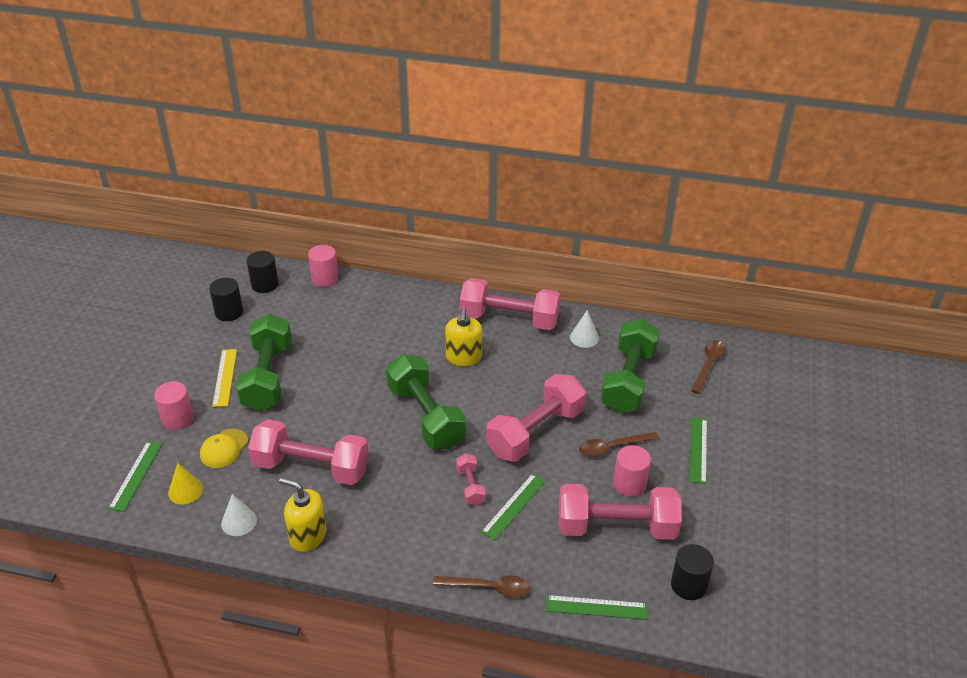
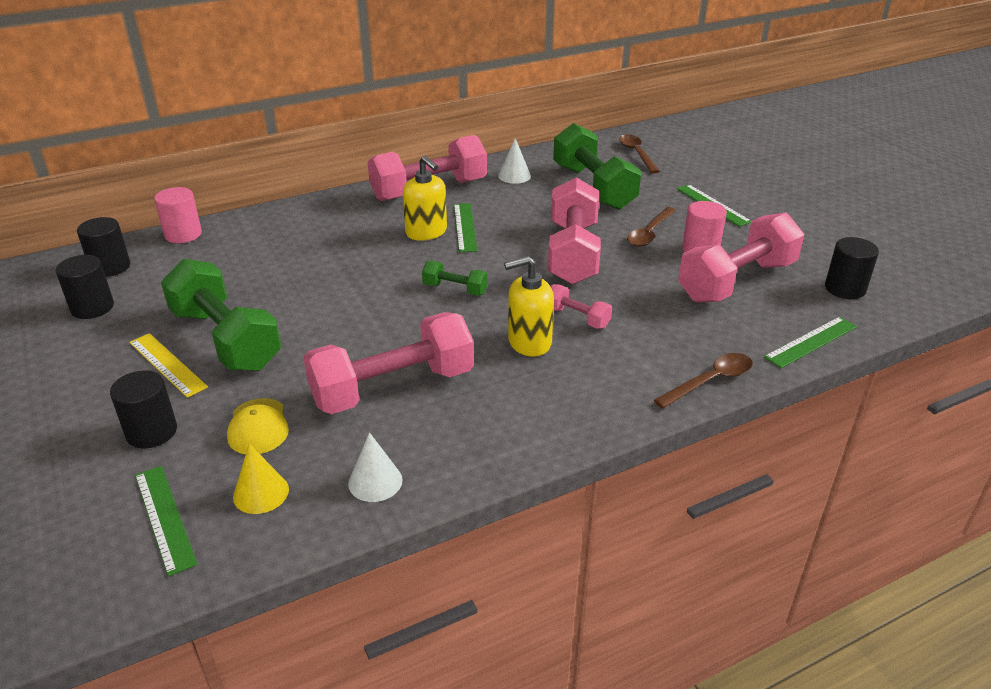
camera: 40 degrees left, 5 degrees down
pink cylinder [154,381,194,430] -> black cylinder [110,370,177,449]
yellow soap dispenser [279,478,327,552] -> yellow soap dispenser moved to [504,256,554,357]
green dumbbell [386,354,466,449] -> green dumbbell [422,261,488,296], size x0.46
green ruler [481,473,546,540] -> green ruler moved to [454,203,477,252]

